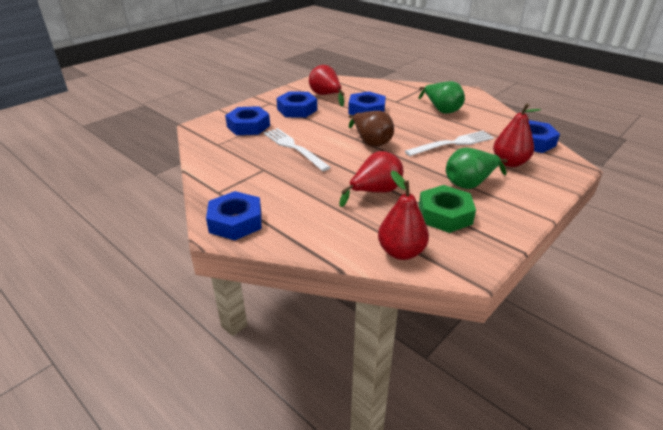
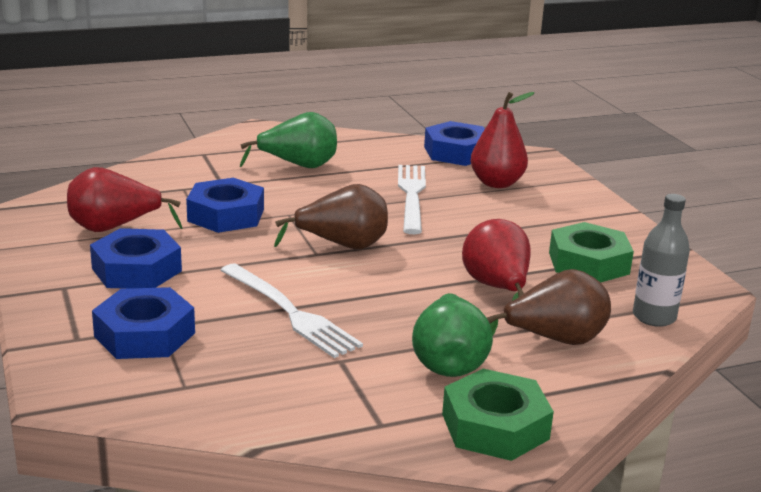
camera: 65 degrees left, 10 degrees down
blue nut [206,191,262,240] -> green nut [442,369,554,461]
white fork [264,128,331,171] -> white fork turned 120 degrees counterclockwise [220,264,363,358]
red pear [378,171,429,260] -> grey bottle [633,194,690,327]
green pear [446,148,508,189] -> green pear moved to [412,293,493,377]
none -> brown pear [487,269,611,345]

